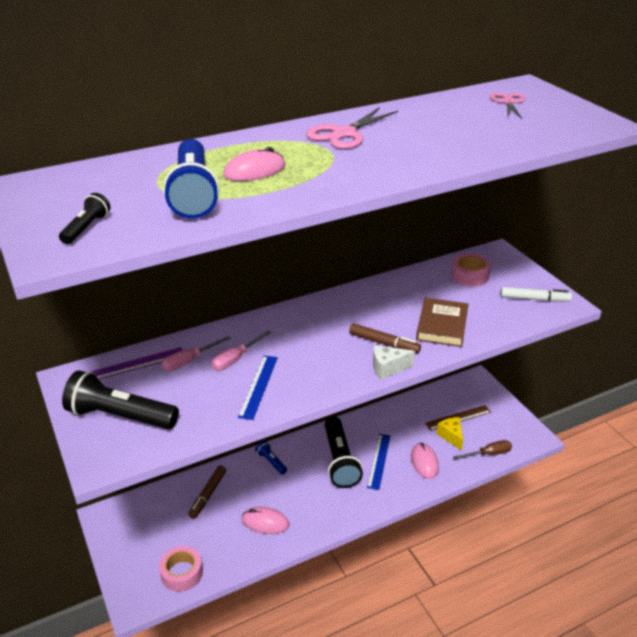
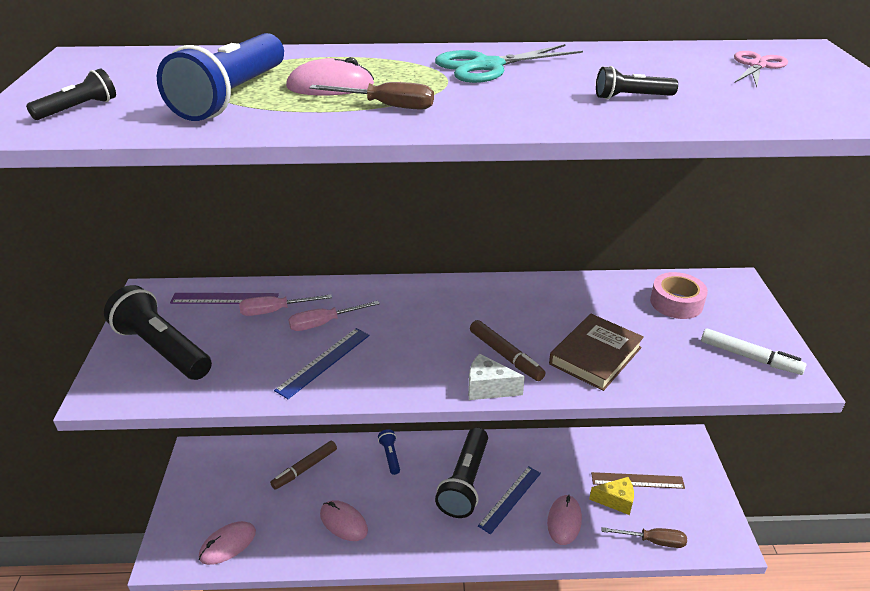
camera: 25 degrees right, 0 degrees up
pink tape [159,546,203,592] -> pink mouse [199,521,256,565]
pink scissors [306,107,398,149] -> turquoise scissors [435,44,583,83]
yellow cheese [437,417,463,451] -> yellow cheese turned 90 degrees clockwise [589,477,634,515]
none -> brown screwdriver [309,82,434,110]
none -> black flashlight [596,66,678,100]

